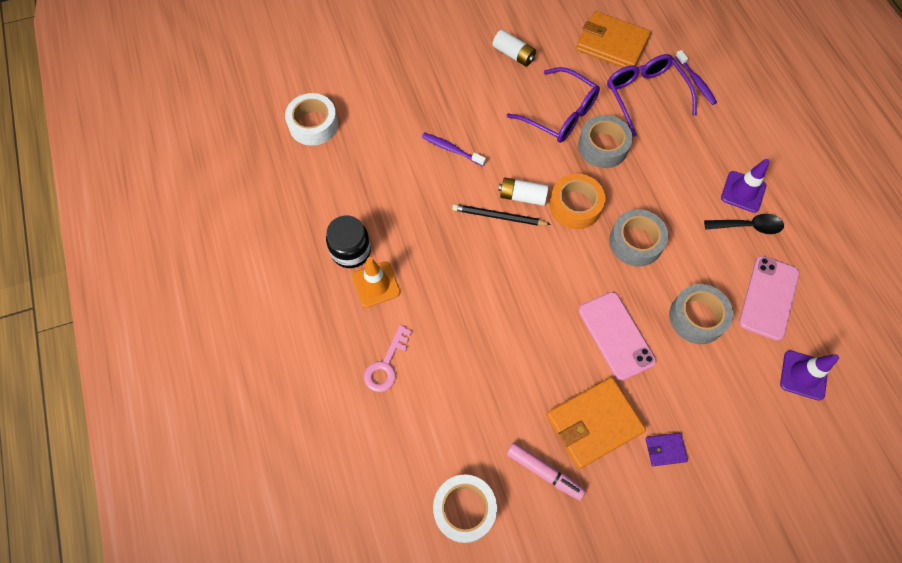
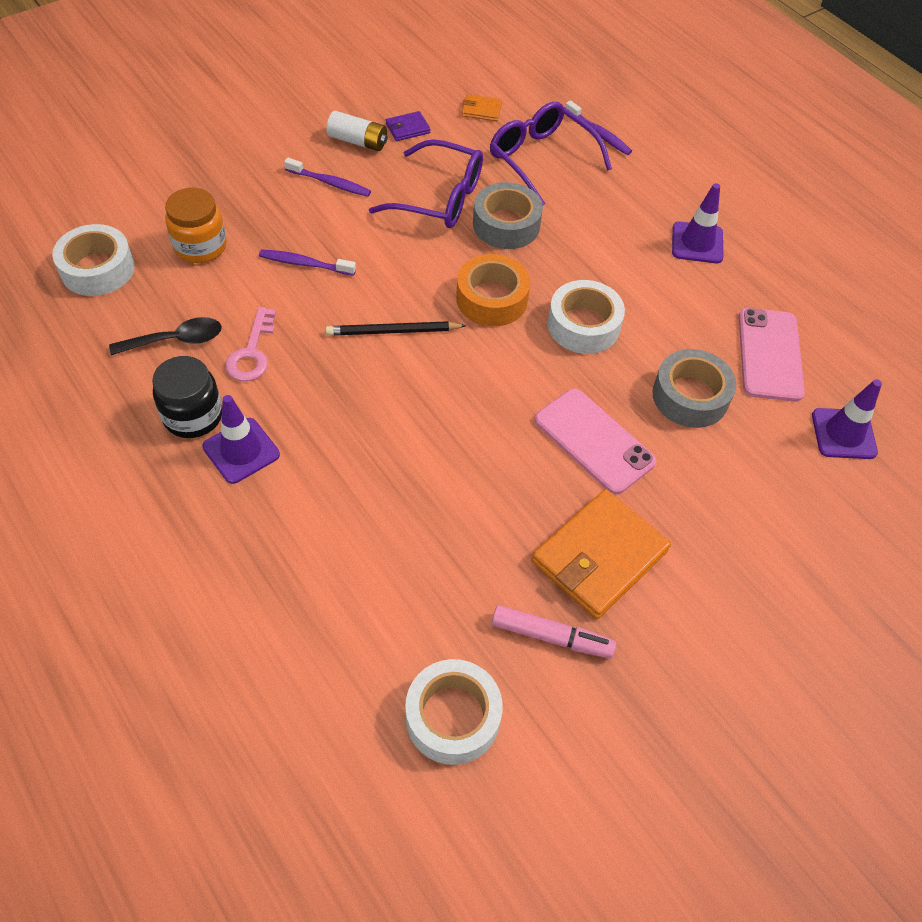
camera: 20 degrees left, 10 degrees down
orange traffic cone [352,257,400,308] -> purple traffic cone [202,395,280,484]
pink key [364,325,412,392] -> pink key moved to [225,307,276,381]
white battery [498,178,549,206] -> none
orange wallet [576,11,651,68] -> orange wallet [462,94,502,121], size x0.45
grey tape [609,209,669,267] -> white tape [548,280,625,354]
purple wallet [645,433,688,466] -> purple wallet moved to [386,111,431,141]
black spoon [704,214,784,234] -> black spoon moved to [109,317,222,355]
none -> orange jar [165,188,227,263]
none -> purple toothbrush [284,158,371,197]

